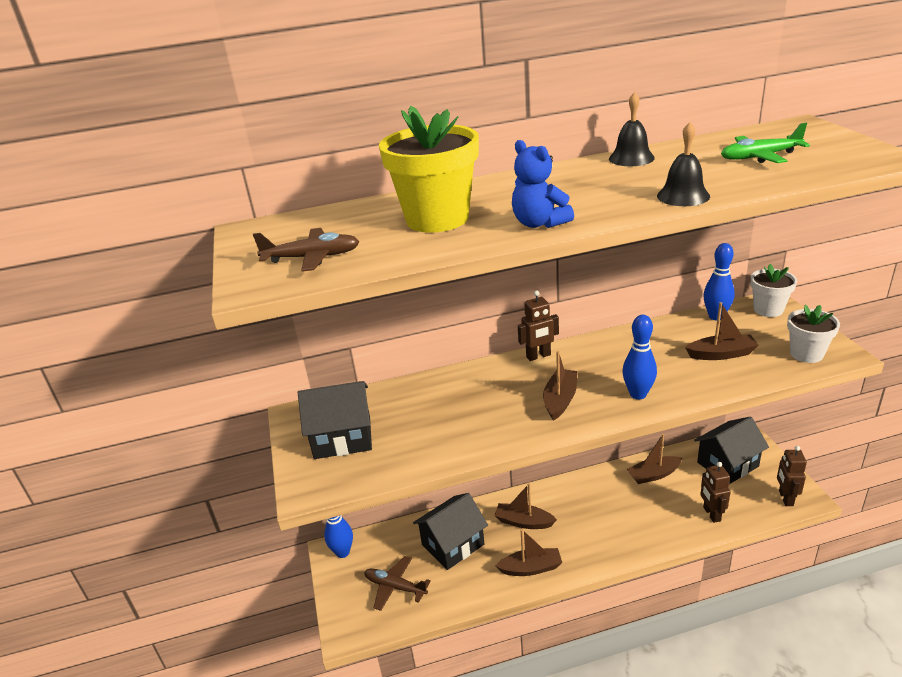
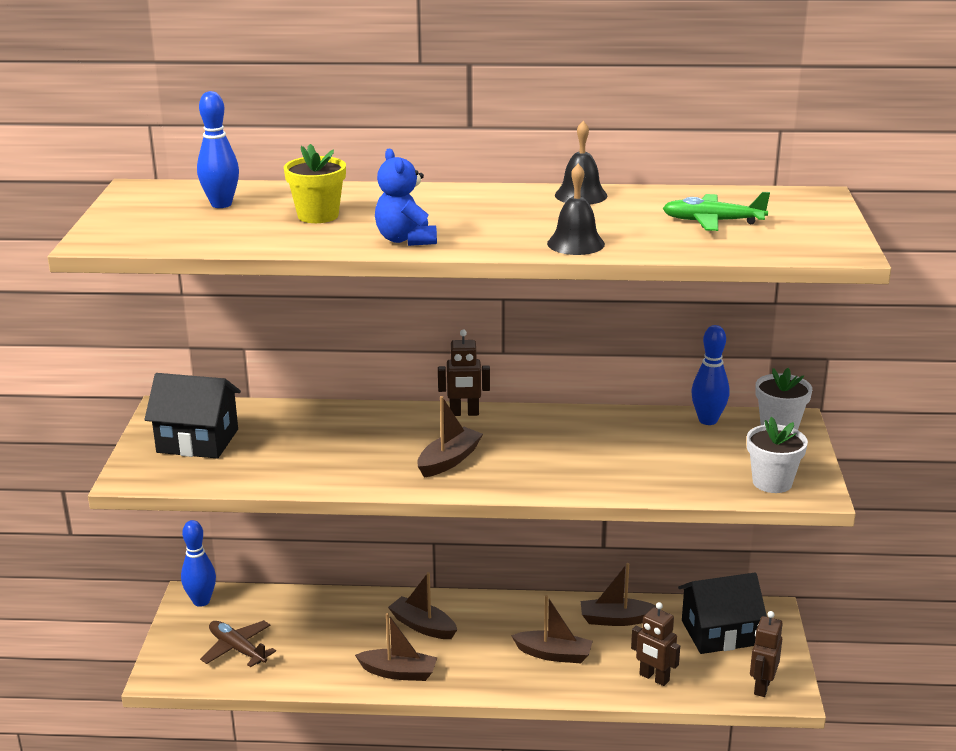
camera: 15 degrees right, 5 degrees down
brown plane [253,228,360,272] -> none
yellow flower pot [379,106,479,233] -> yellow flower pot [284,144,346,223], size x0.60
black house [413,493,488,570] -> none
blue bowling pin [622,315,657,399] -> blue bowling pin moved to [197,91,239,208]
brown boat [685,302,759,360] -> brown boat moved to [511,595,593,663]
brown robot [700,462,730,523] -> brown robot turned 60 degrees counterclockwise [631,602,680,686]

